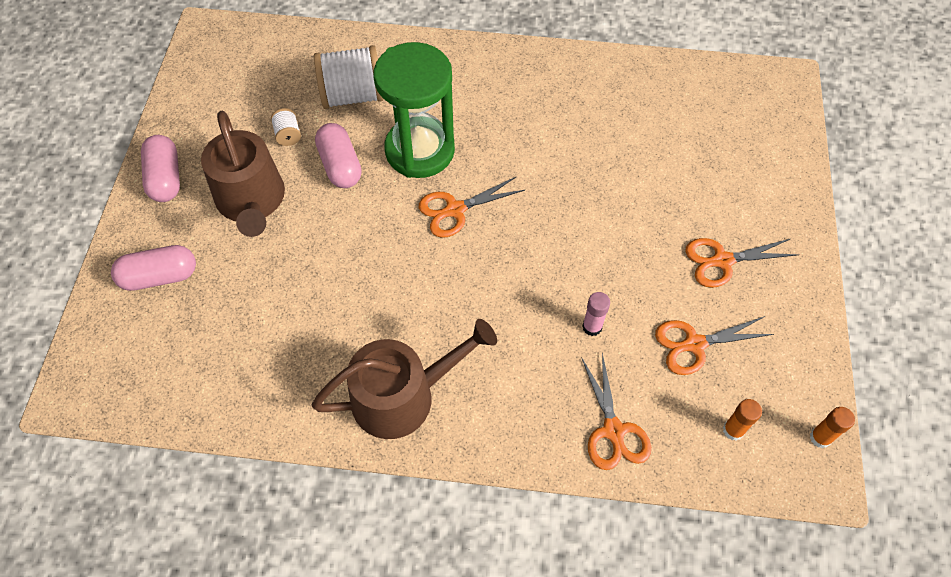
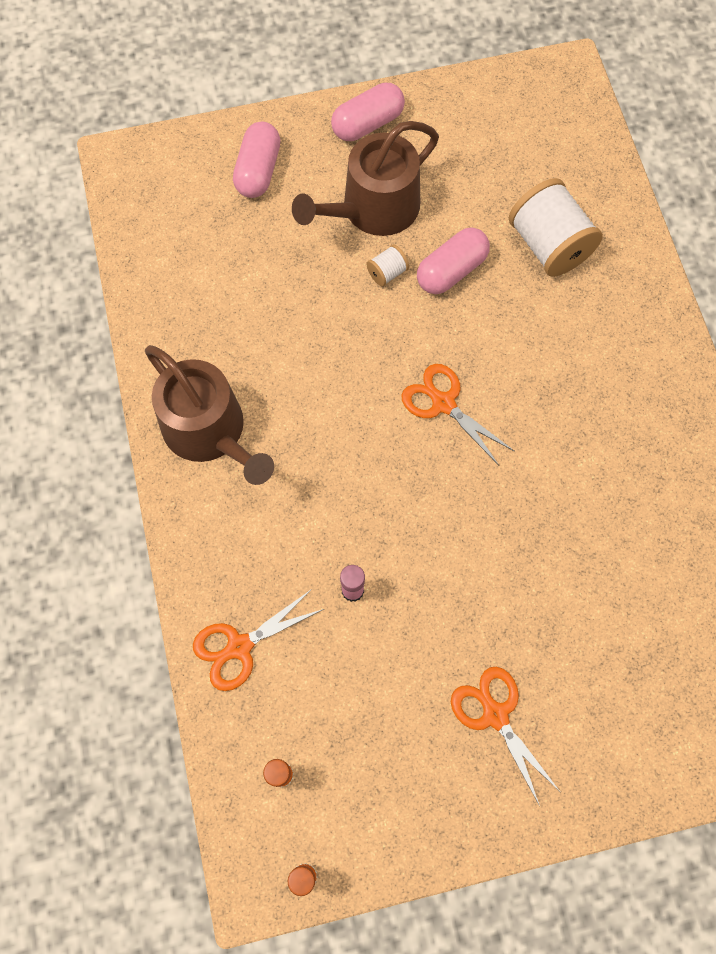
camera: 70 degrees right, 10 degrees up
pink capsule [111,245,196,291] -> pink capsule turned 45 degrees clockwise [233,121,281,198]
white spool [271,108,301,146] -> white spool moved to [366,245,409,286]
green hourglass [374,42,455,178] -> none
orange scissors [655,316,774,375] -> none

